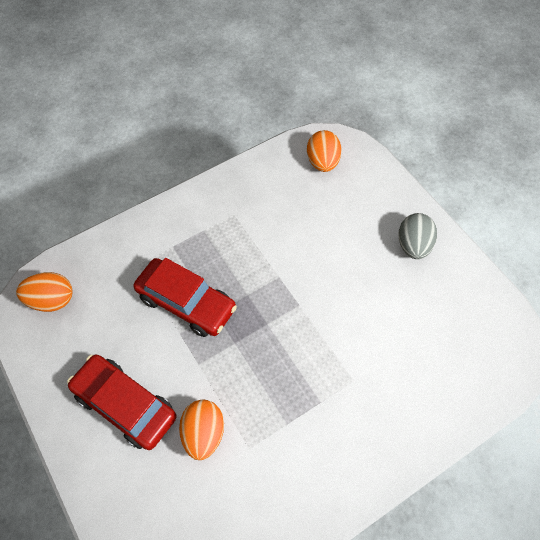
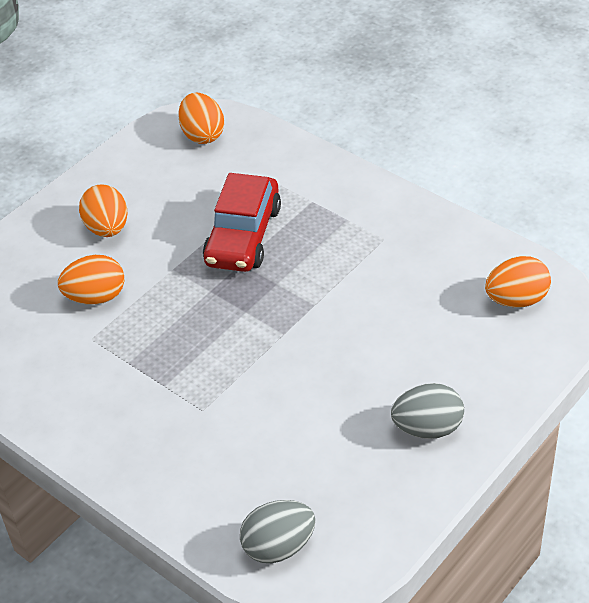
camera: 75 degrees right, 15 degrees down
red car [67,354,177,450] -> orange egg [79,184,127,237]
none -> grey egg [240,500,316,563]

